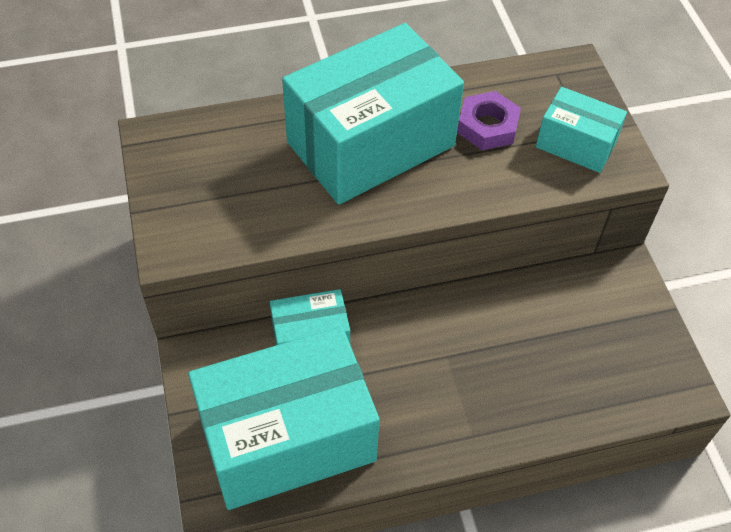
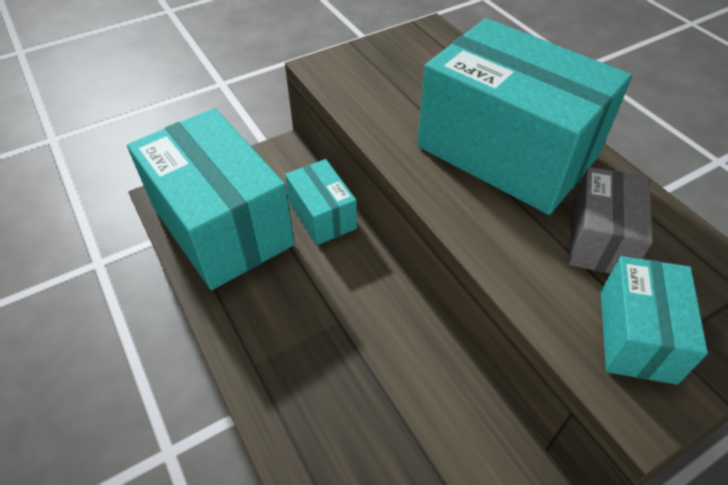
camera: 75 degrees right, 5 degrees down
purple nut [457,91,521,150] -> grey box [569,167,653,273]

